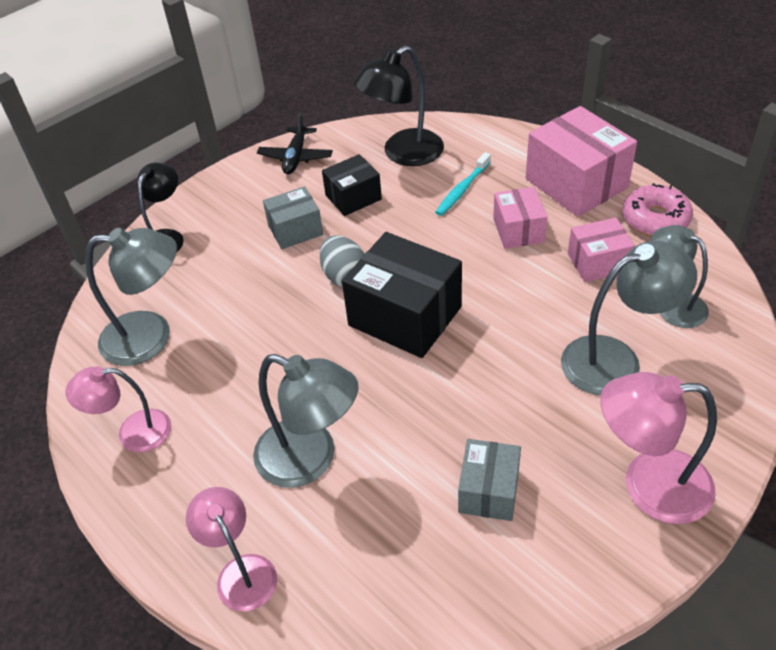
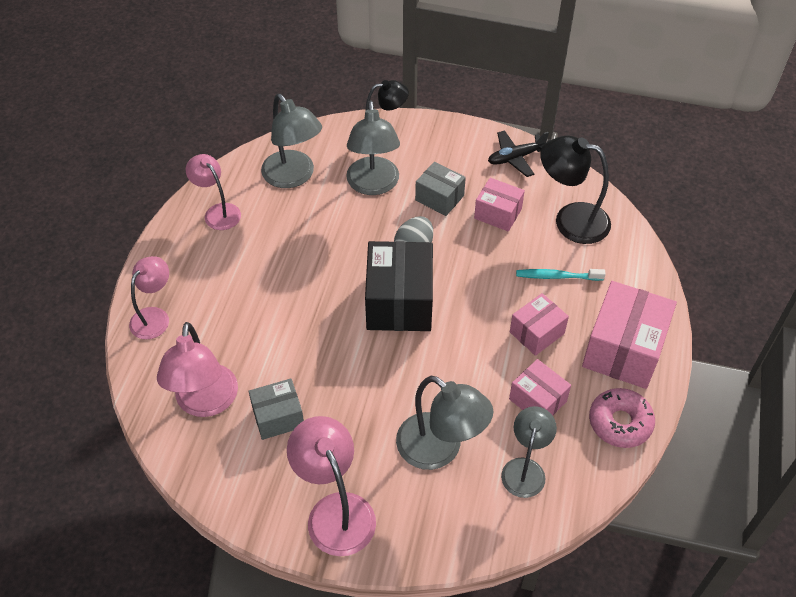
camera: 55 degrees right, 5 degrees up
grey lamp [253,354,358,488] -> grey lamp moved to [346,100,400,195]
black box [322,154,382,216] -> pink box [474,178,525,231]
none -> pink lamp [157,322,238,417]

